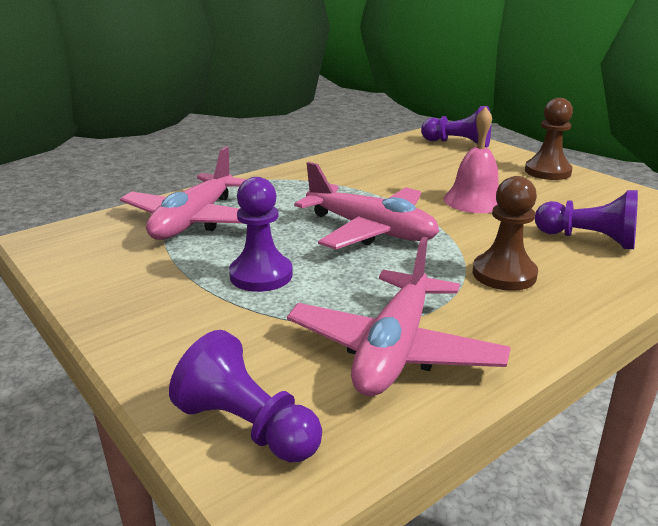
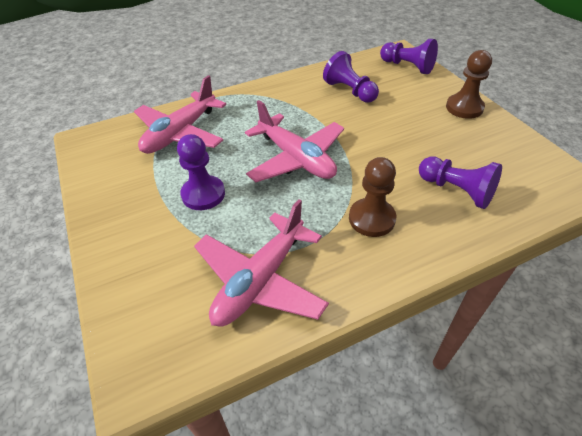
camera: 15 degrees right, 20 degrees up
purple pawn [169,330,322,462] -> purple pawn moved to [323,51,379,103]
pink bell [444,107,499,213] -> none

